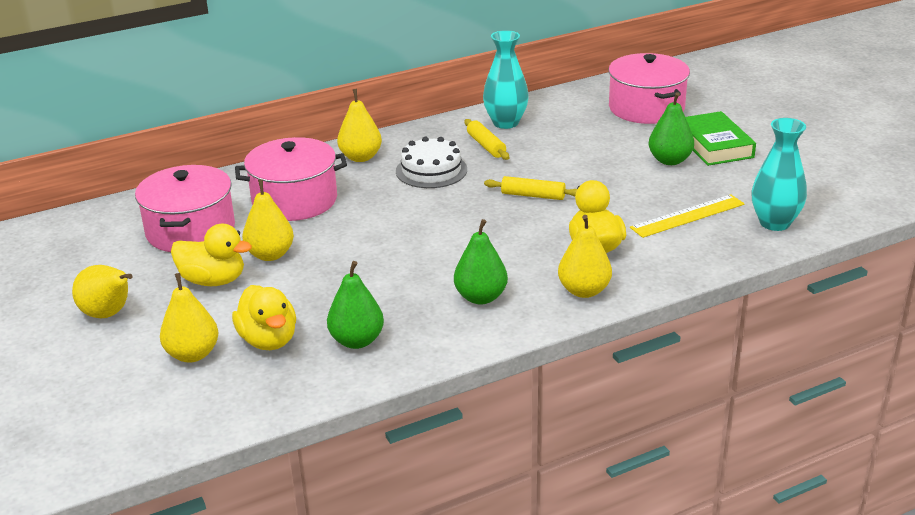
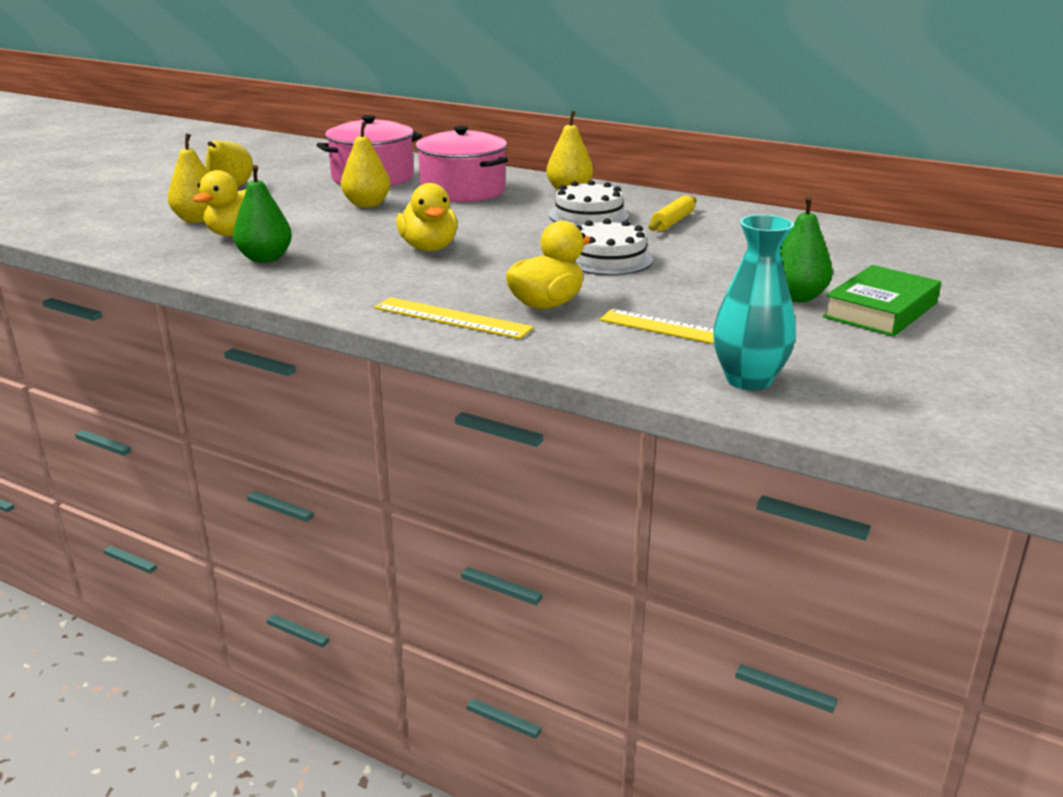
camera: 55 degrees right, 5 degrees down
yellow duck [171,224,252,286] -> yellow duck moved to [396,183,458,251]
green pear [454,219,508,304] -> none
turquoise vase [483,30,529,129] -> none
yellow rolling pin [484,176,577,200] -> white cake [575,218,653,275]
yellow pear [558,215,612,298] -> yellow ruler [374,297,534,339]
pink pot [608,53,690,124] -> none

